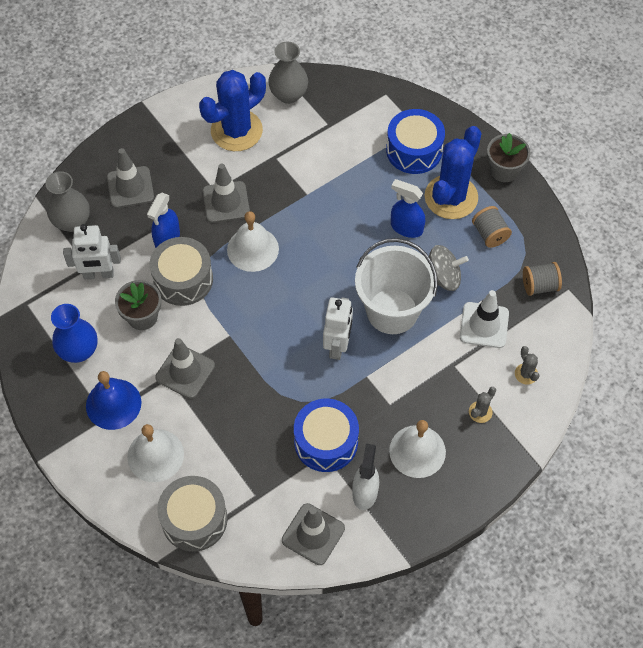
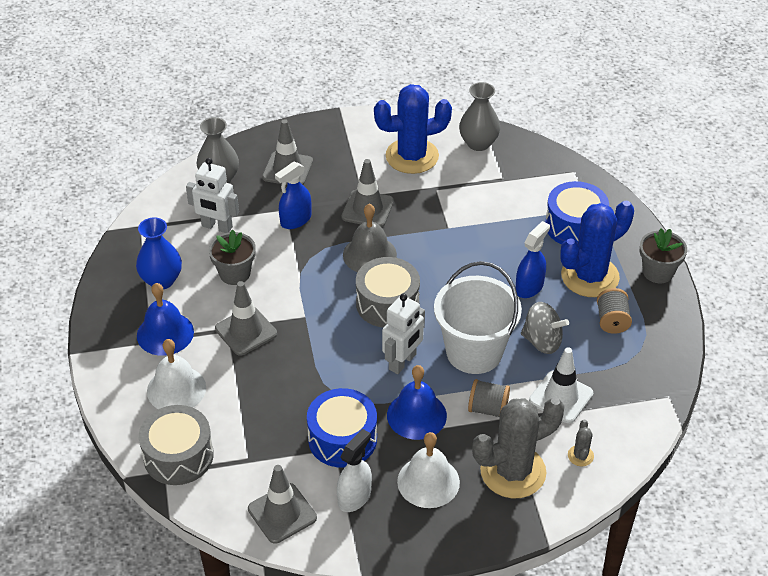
camera: 25 degrees right, 15 degrees down
grey drum [149,237,213,306] -> grey drum moved to [356,257,420,328]
white bell [227,211,279,272] -> grey bell [343,204,397,272]
blue spray bottle [391,179,425,238] -> blue spray bottle turned 75 degrees clockwise [516,221,550,298]
grey cactus [469,387,496,423] -> grey cactus [472,398,565,498], size x2.47
grey spool [523,262,562,296] -> grey spool moved to [468,379,510,417]
none -> blue bell [387,365,447,440]

